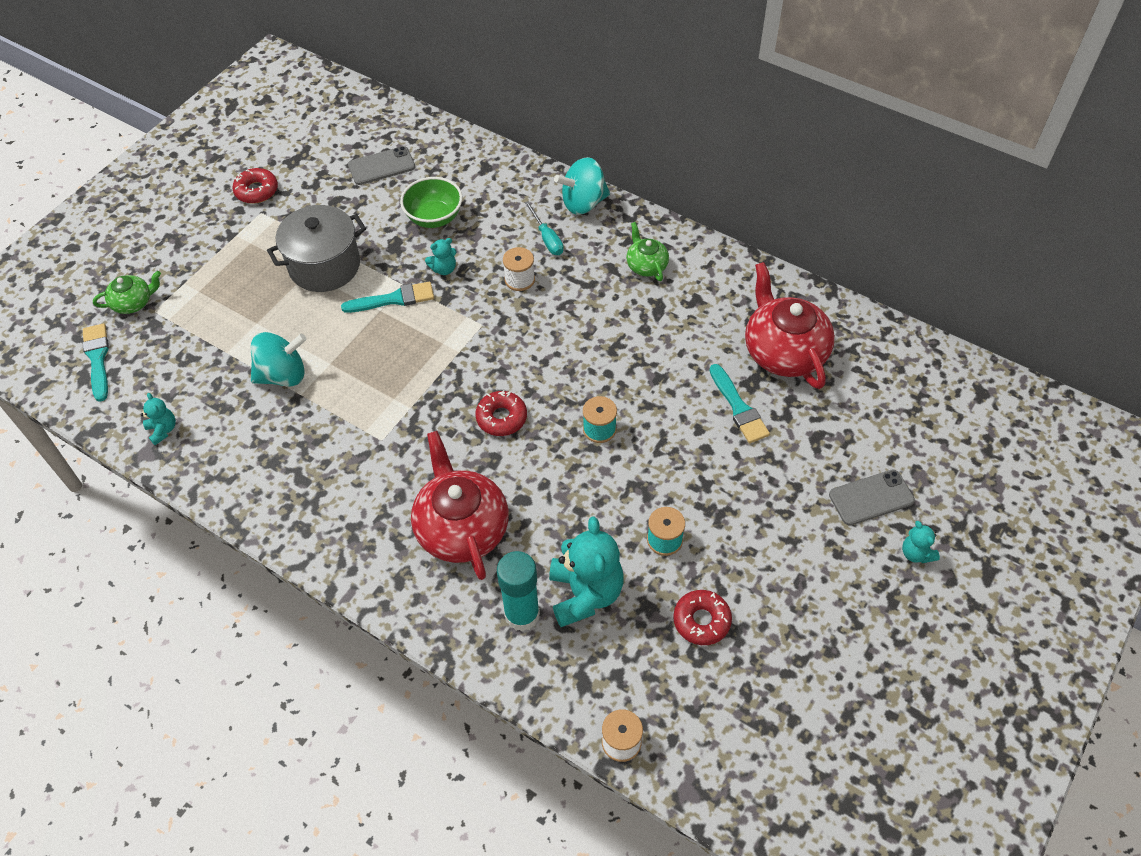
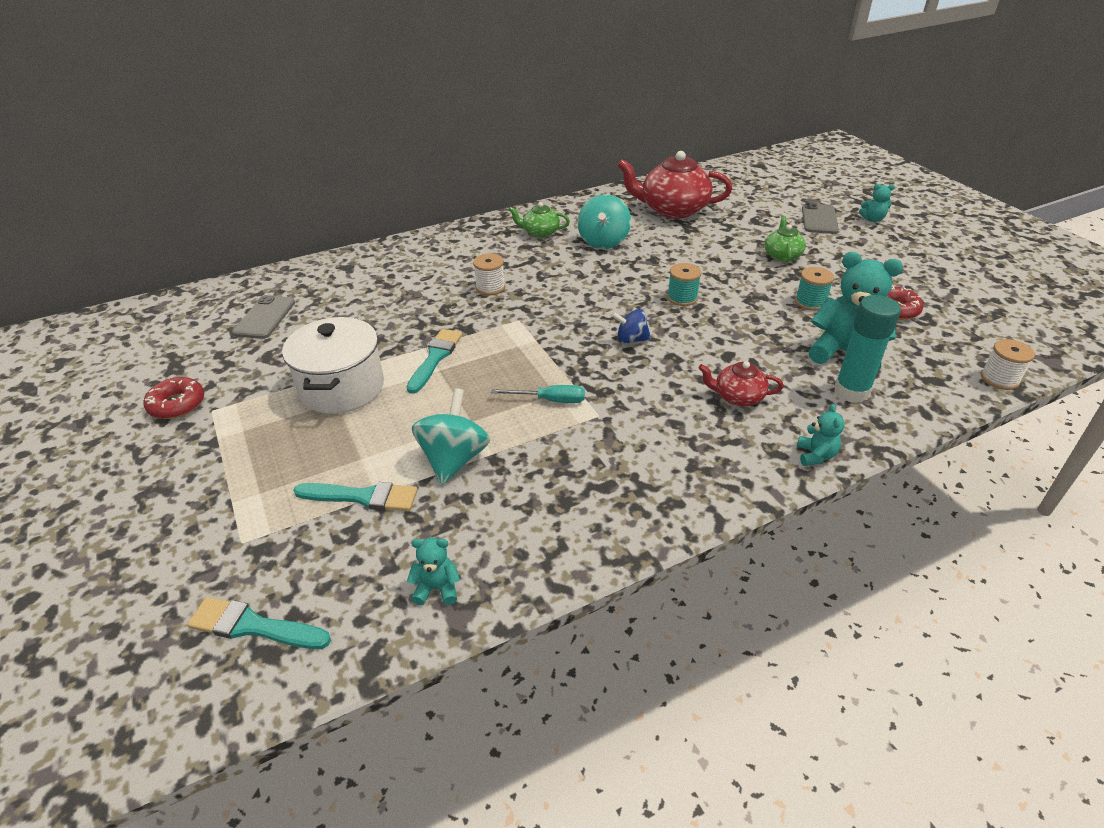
camera: 60 degrees left, 15 degrees down
green teapot [93,271,161,314] -> green teapot moved to [765,216,806,263]
grey pot [267,205,366,292] -> white pot [282,317,384,414]
green bowl [400,177,463,228] -> none
red teapot [411,431,509,580] -> red teapot [698,361,783,406], size x0.52
turquoise teddy bear [425,238,457,275] -> turquoise teddy bear moved to [797,404,845,466]
red donut [475,390,527,436] -> blue spinning top [612,309,651,344]
turquoise screwdriver [525,201,564,255] -> turquoise screwdriver moved to [491,385,585,403]
turquoise spinning top [554,157,610,215] -> turquoise spinning top moved to [578,194,631,249]
turquoise brush [709,364,770,443] -> turquoise brush moved to [293,482,417,511]

